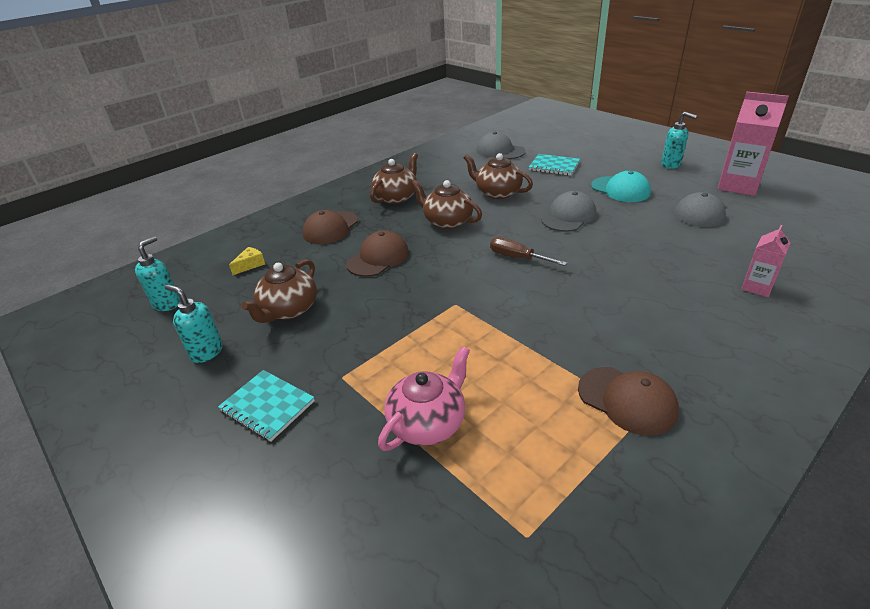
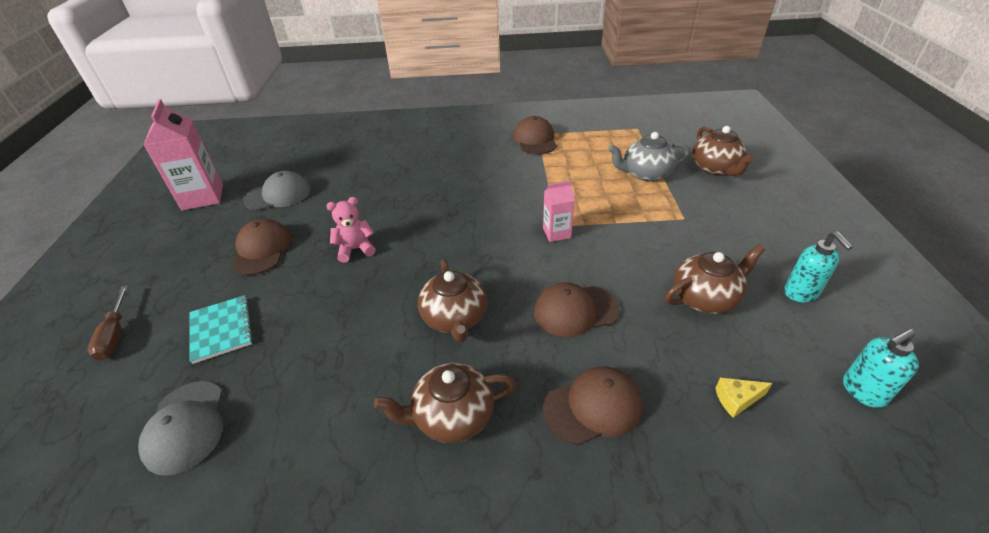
camera: 140 degrees left, 5 degrees up
turquoise notebook [218,370,315,442] -> none
pink teapot [378,346,470,451] -> grey teapot [608,132,690,181]
brown teapot [464,153,533,199] -> brown teapot moved to [692,126,754,176]
brown screwdriver [490,237,567,266] -> brown screwdriver moved to [88,286,128,360]
grey cap [541,191,596,232] -> pink teddy bear [326,197,376,263]
turquoise cap [591,171,651,202] -> brown cap [231,219,291,275]
turquoise soap dispenser [661,112,697,169] -> none
pink carton [741,225,790,297] -> pink carton moved to [543,181,575,242]

